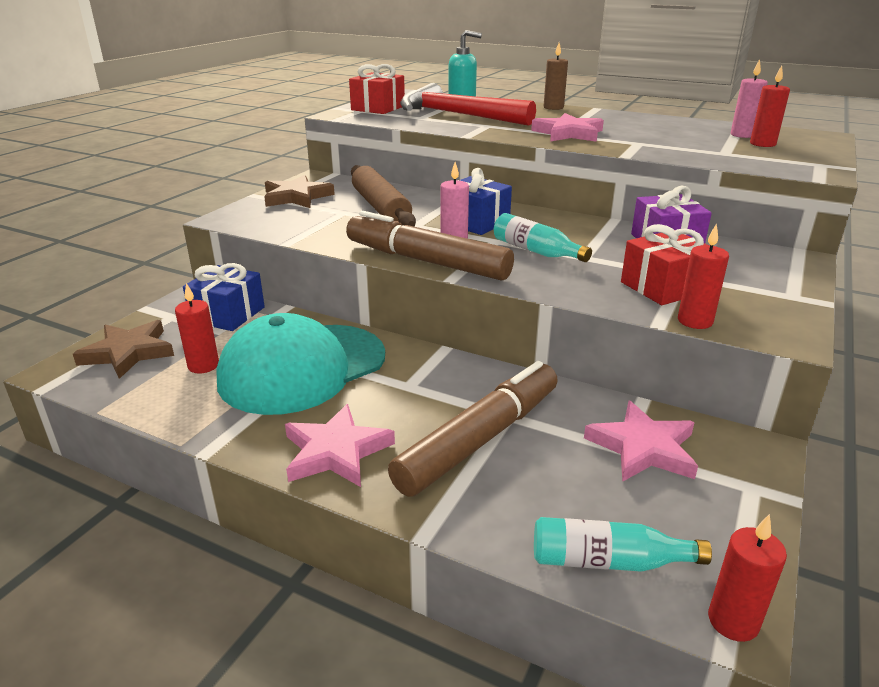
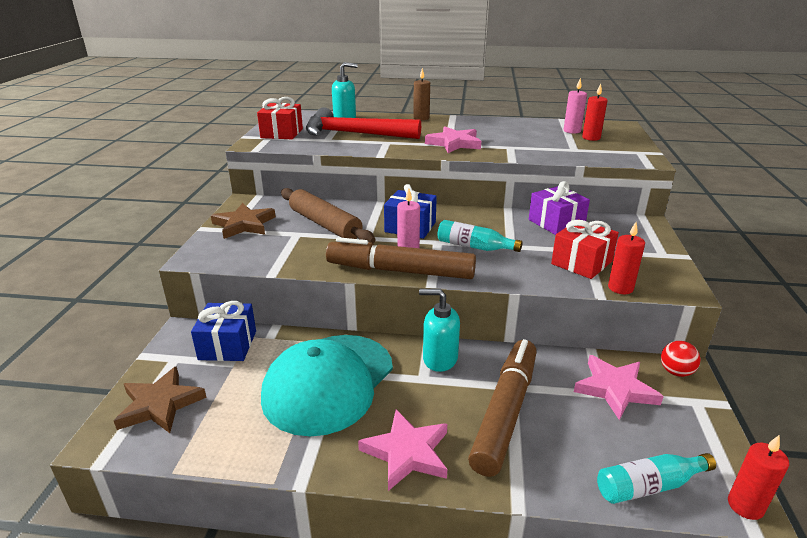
camera: 20 degrees left, 0 degrees up
red candle [175,283,219,374] -> none
none -> turquoise soap dispenser [419,289,460,372]
none -> red ball [661,341,700,377]

